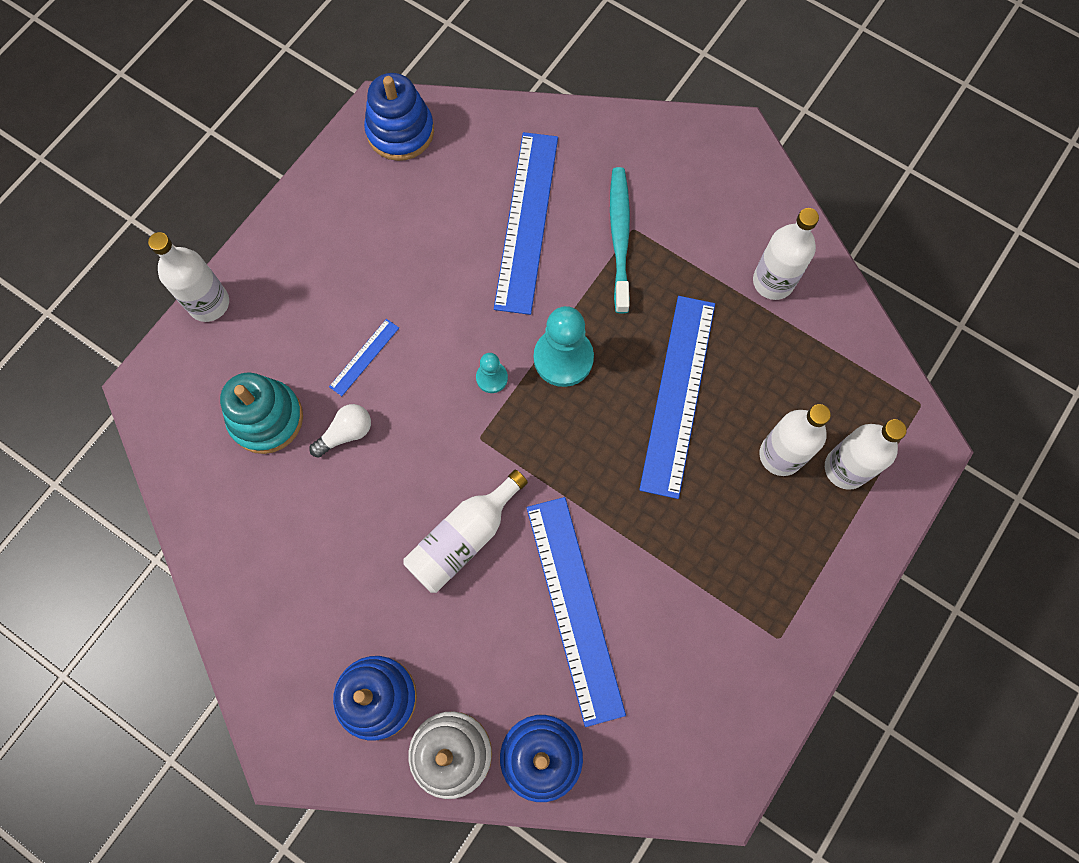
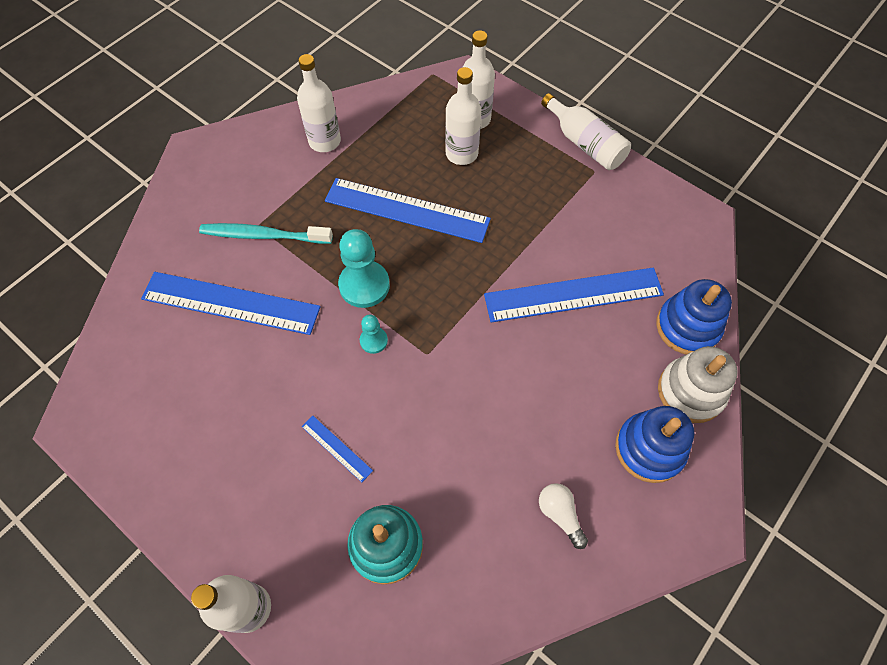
camera: 85 degrees left, 10 degrees down
white light bulb [309,404,371,458] -> white light bulb moved to [539,483,588,549]
blue stacking toy [364,73,434,161] -> none
white bottle [403,470,528,593] -> white bottle moved to [541,93,631,170]

